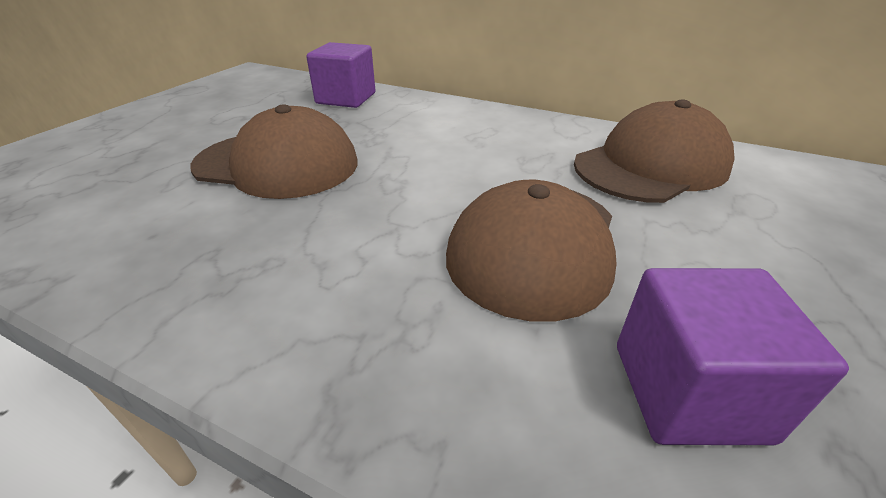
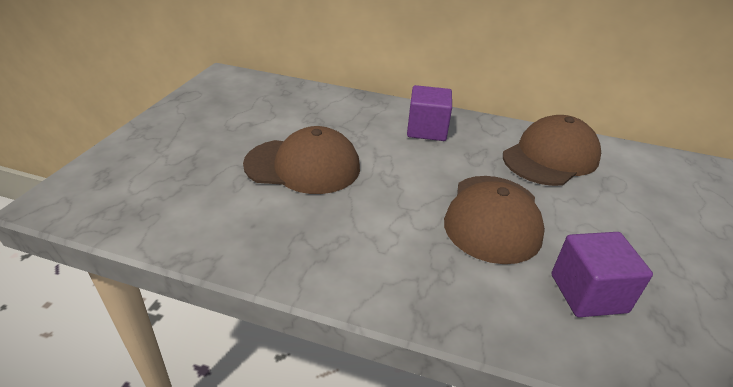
camera: 10 degrees left, 0 degrees up
purple cube [306,42,375,108] -> purple cube moved to [407,85,452,141]

